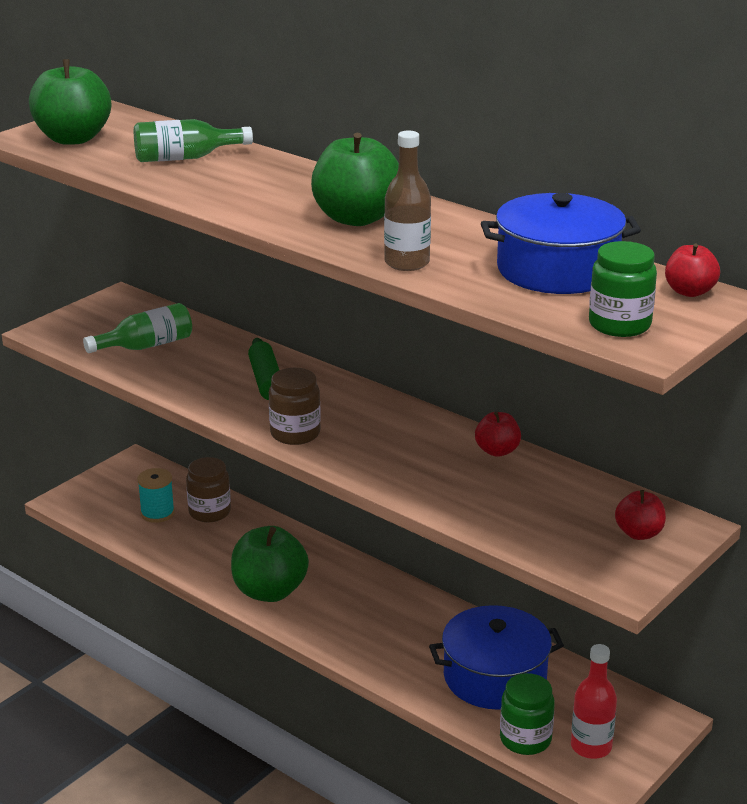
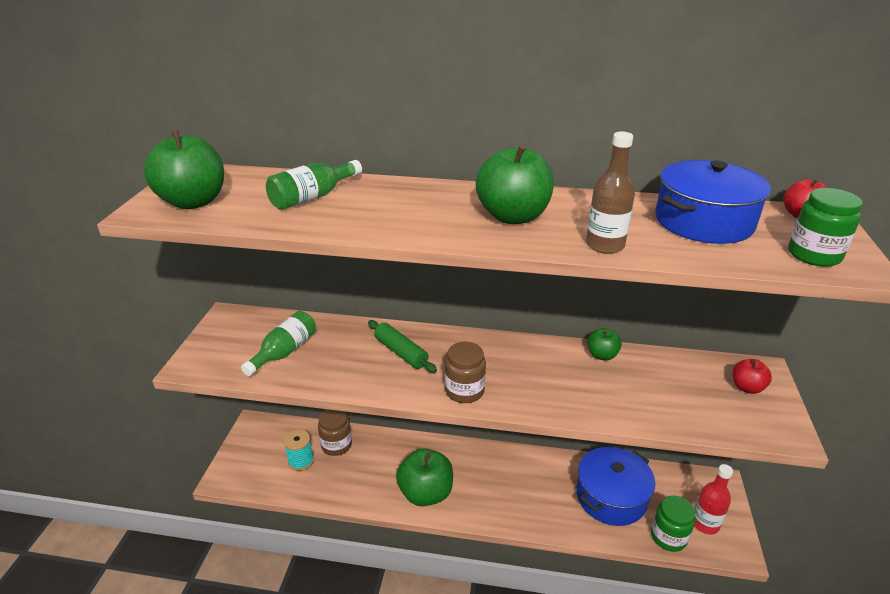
camera: 30 degrees left, 5 degrees up
red apple [475,411,521,457] -> green apple [587,328,622,361]

